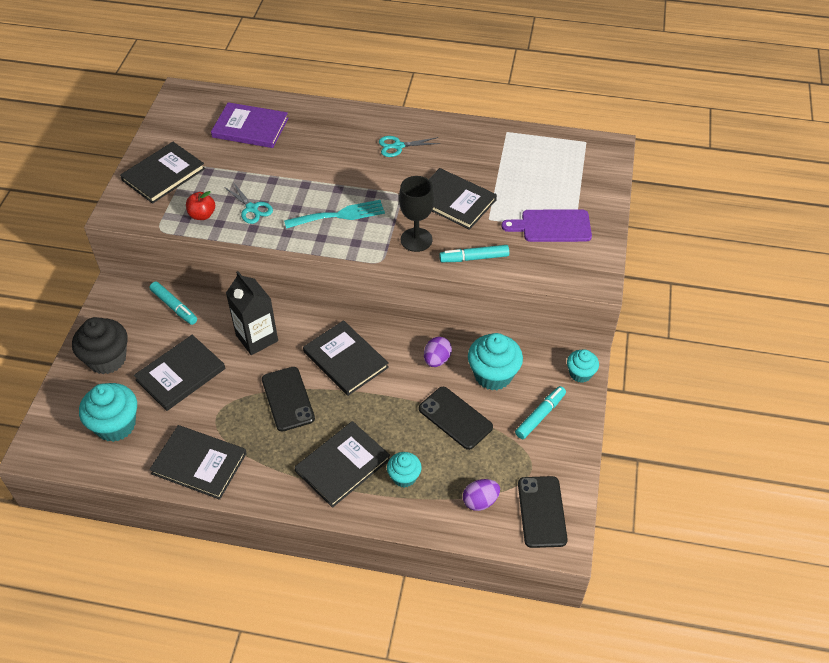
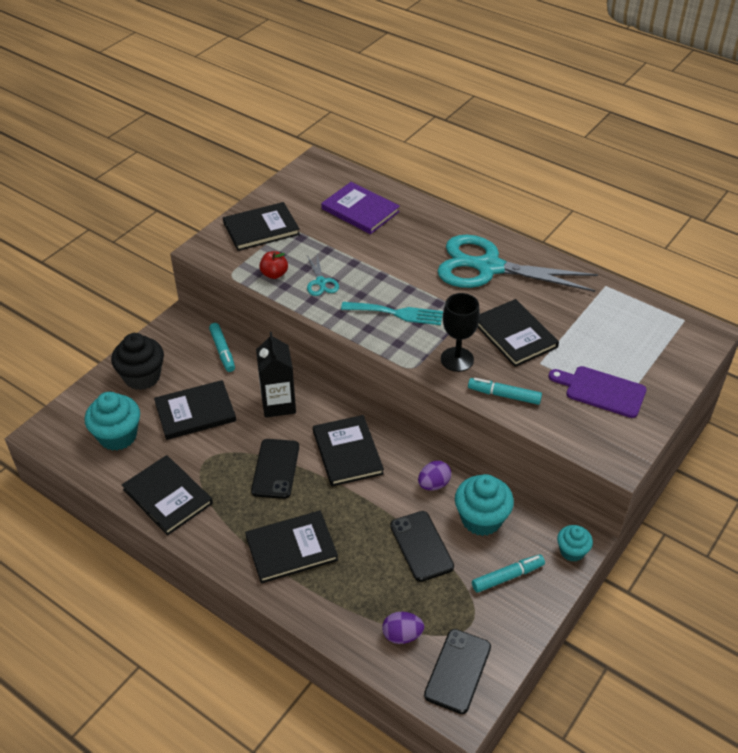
camera: 25 degrees right, 5 degrees down
turquoise scissors [379,136,440,157] -> turquoise scissors [438,235,598,292], size x2.48
turquoise cupcake [387,452,422,488] -> none

